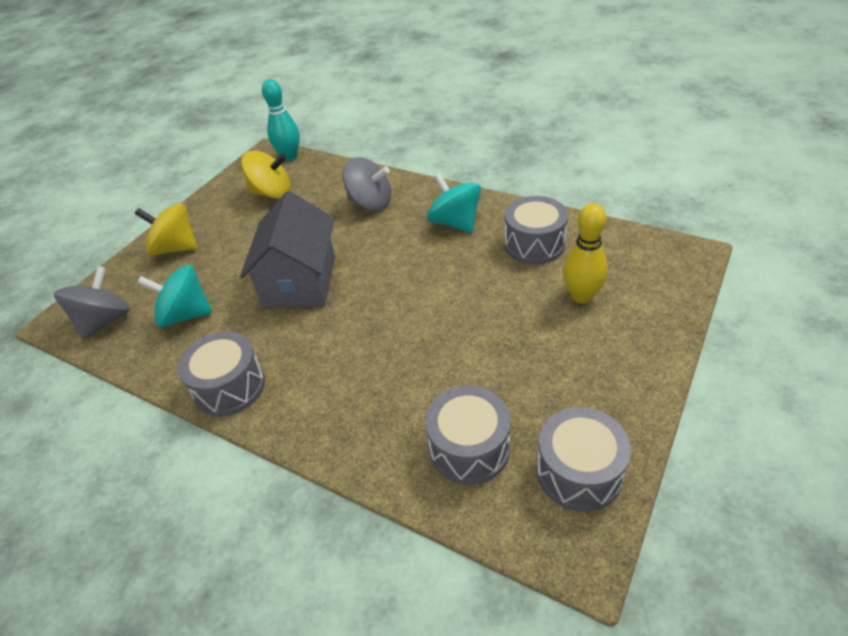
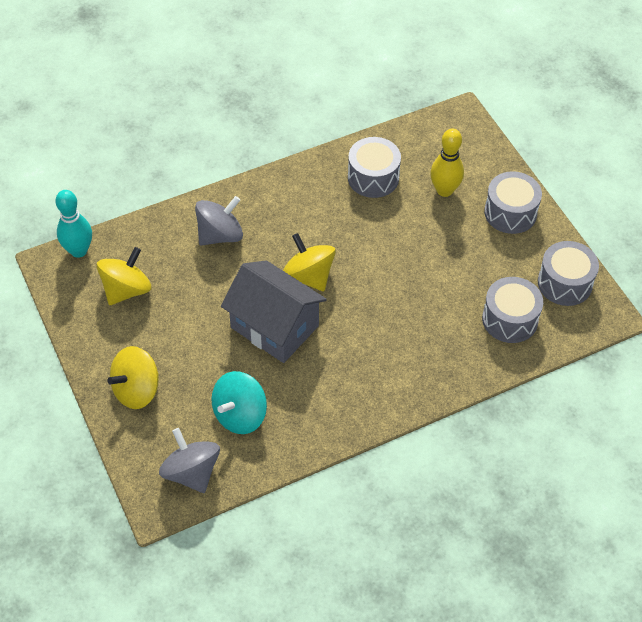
camera: 60 degrees left, 10 degrees up
grey drum [178,331,265,417] -> grey drum moved to [484,171,542,234]
turquoise spinning top [427,173,481,233] -> none
none -> yellow spinning top [283,233,336,291]

